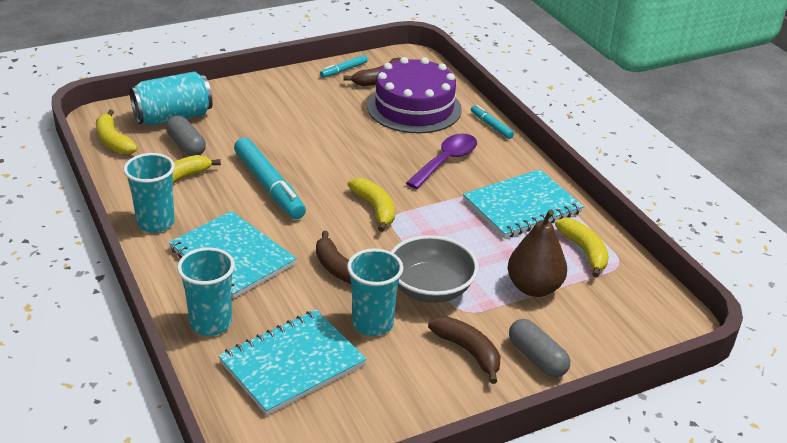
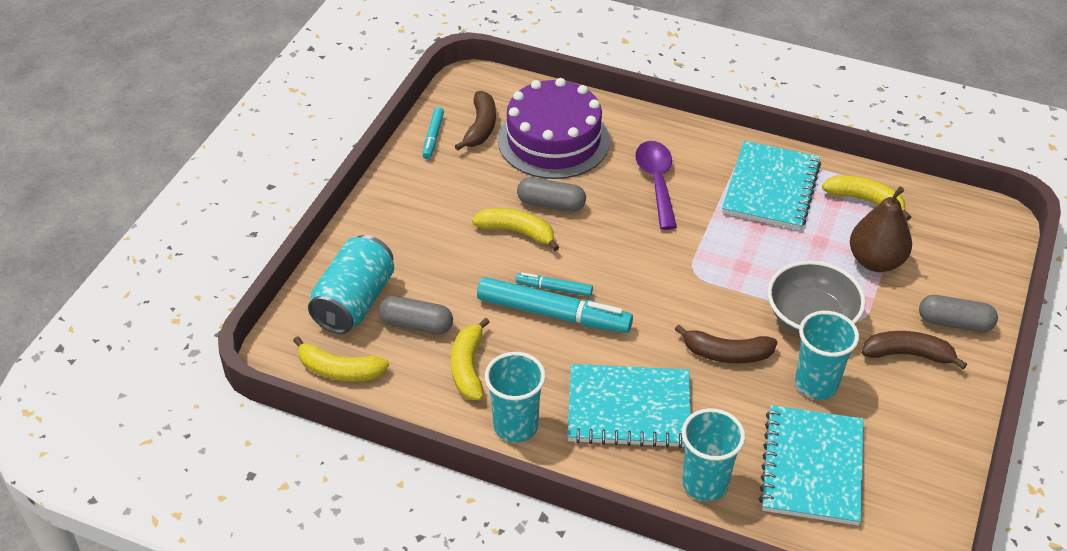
camera: 40 degrees left, 10 degrees up
yellow banana [348,178,395,232] -> yellow banana moved to [472,208,559,251]
turquoise marker [471,105,514,139] -> turquoise marker moved to [516,273,593,297]
none -> grey capsule [517,177,586,212]

